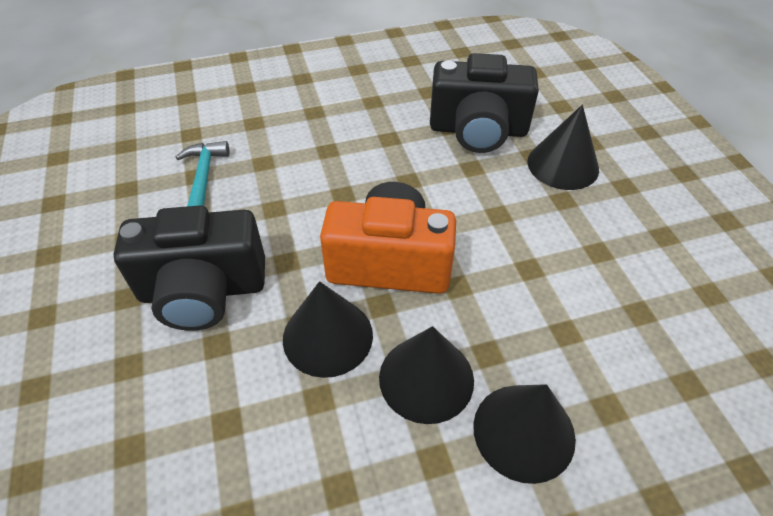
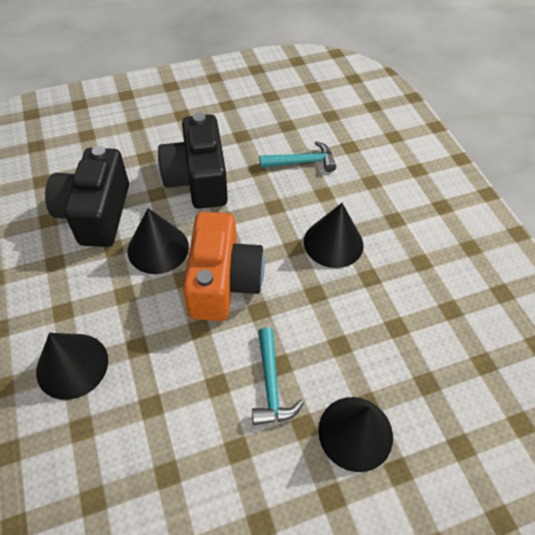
camera: 85 degrees right, 5 degrees up
black cone [379,326,474,424] -> black cone moved to [304,203,363,268]
black camera [430,53,539,153] -> black camera moved to [45,146,129,247]
none -> turquoise hammer [252,327,304,425]

